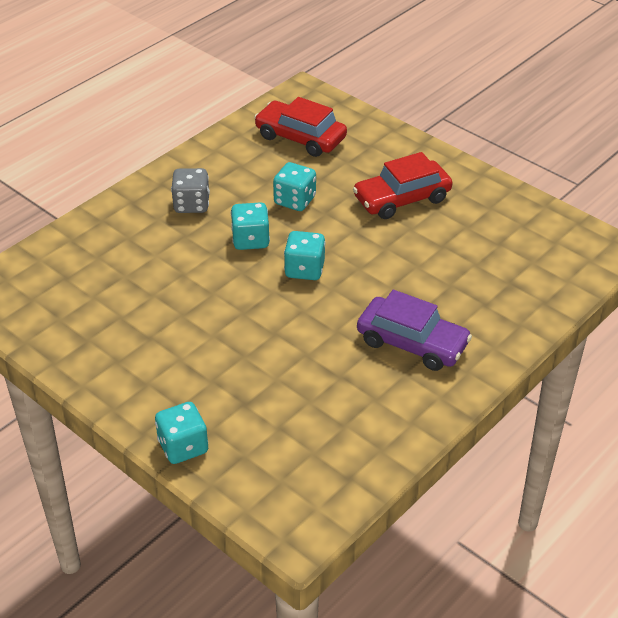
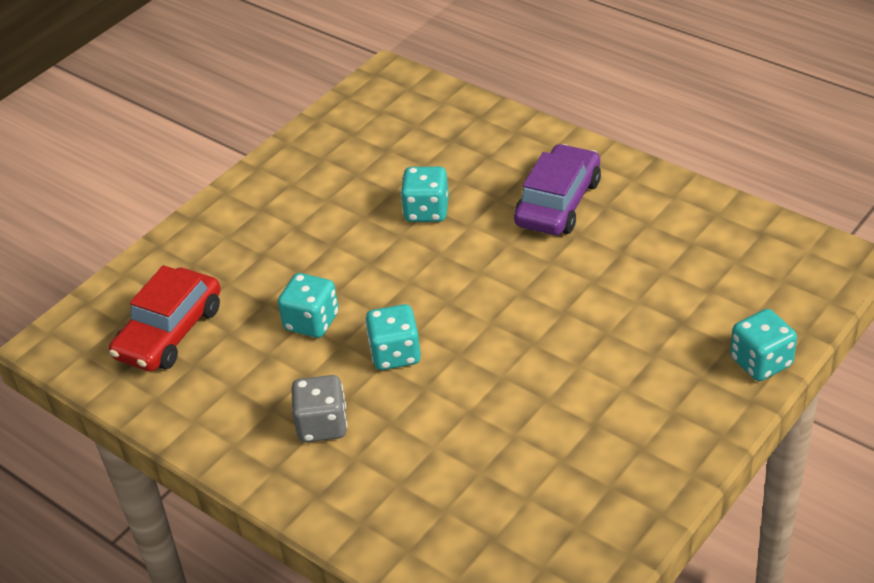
camera: 90 degrees left, 0 degrees up
turquoise dice [284,231,326,280] -> turquoise dice moved to [401,167,449,222]
red car [353,152,453,219] -> none

